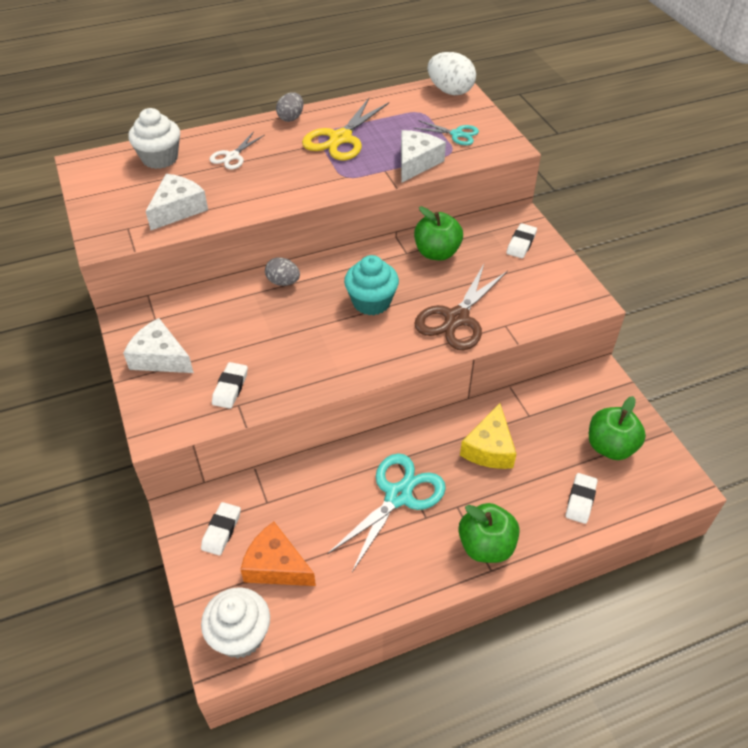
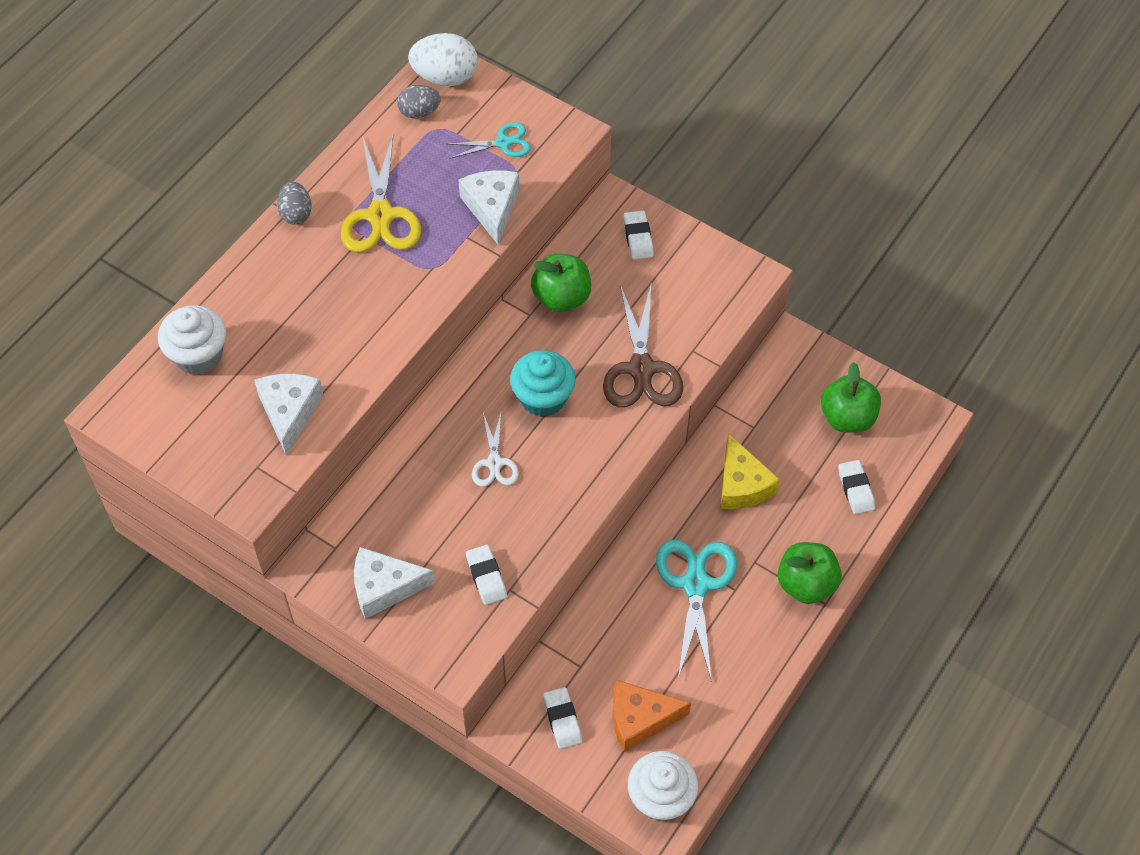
camera: 35 degrees left, 10 degrees up
white scissors [210,132,265,169] -> white scissors moved to [472,413,519,487]
grey egg [265,257,300,286] -> grey egg moved to [397,85,441,118]

